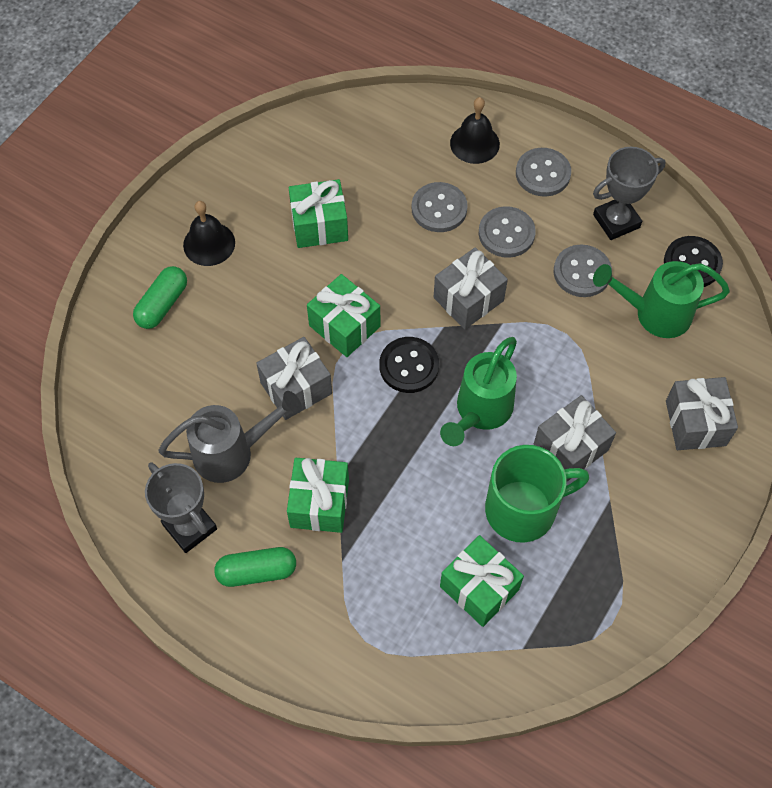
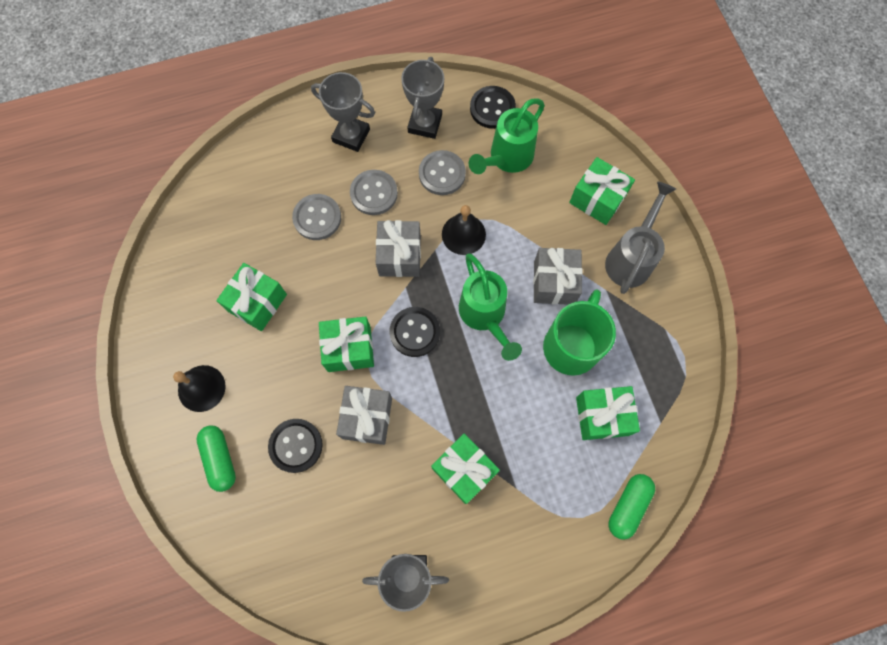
camera: 50 degrees left, 10 degrees up
grey watering can [158,391,302,483] -> grey watering can moved to [605,182,676,294]
green capsule [214,547,296,587] -> green capsule moved to [609,474,655,540]
black bell [450,97,500,164] -> black bell moved to [442,205,486,255]
grey button [516,148,571,197] -> grey trophy [311,72,375,152]
grey gift [666,377,738,450] -> green gift [569,157,635,225]
none -> black button [268,419,323,473]

